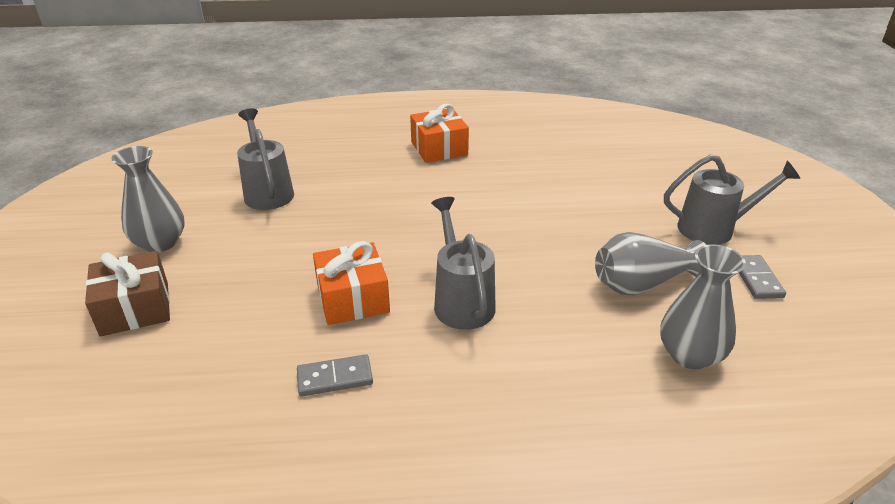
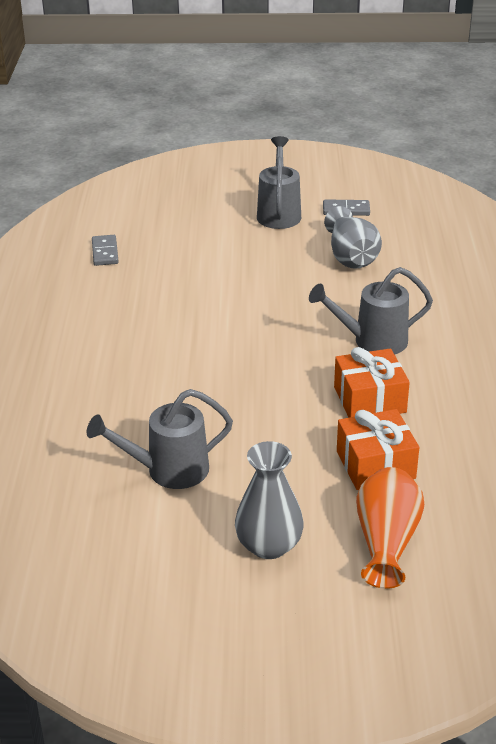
camera: 85 degrees left, 0 degrees up
brown gift [85,251,170,337] -> orange vase [356,467,424,589]
grey domino [297,354,373,397] -> grey domino moved to [92,235,119,266]
orange gift [410,104,469,163] -> orange gift moved to [337,409,419,490]
grey vase [660,244,746,369] -> none

